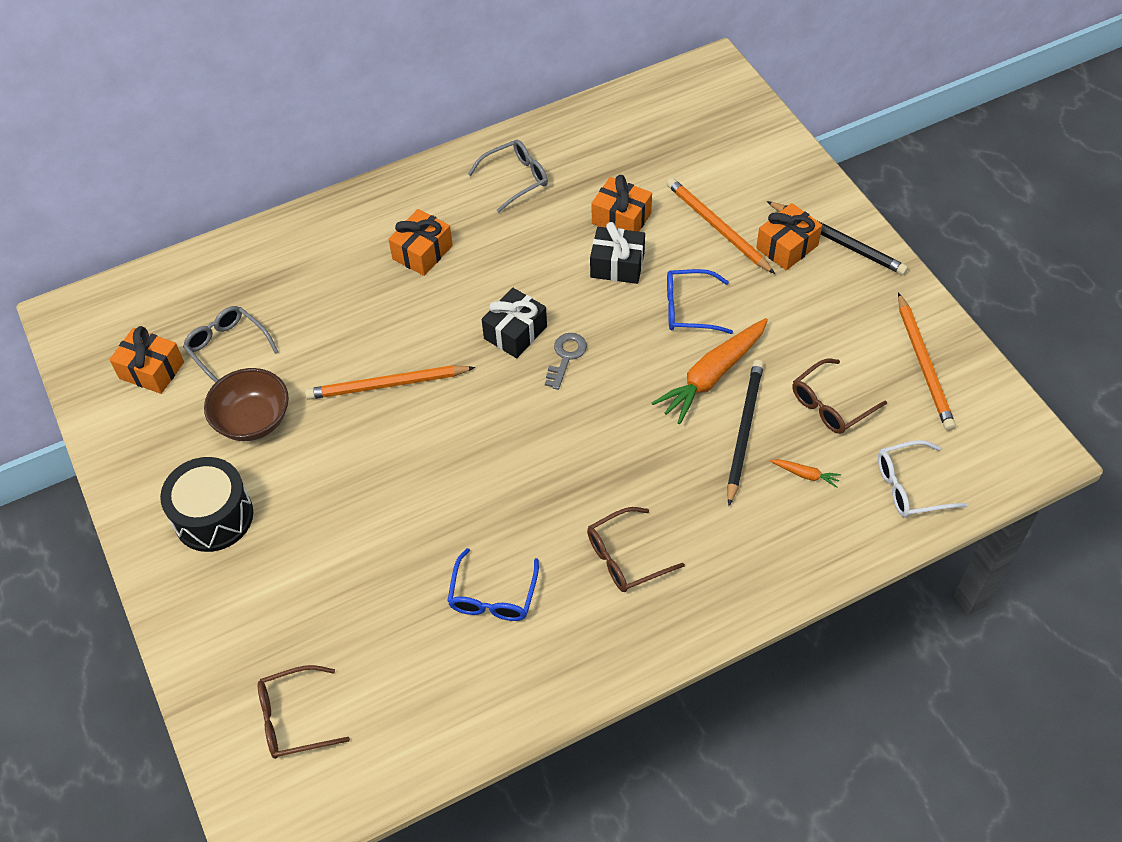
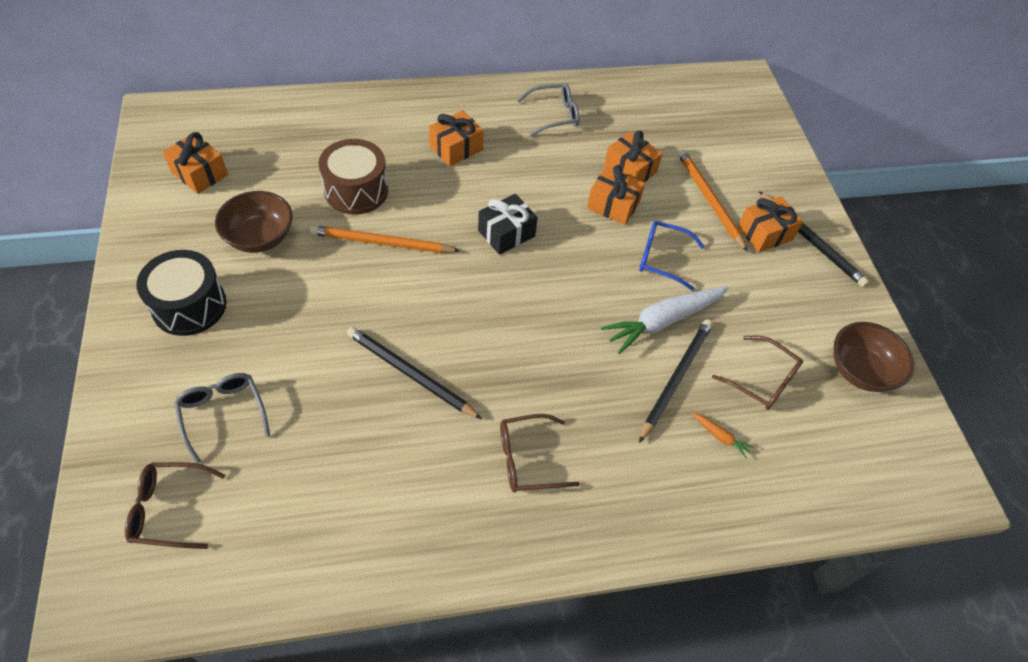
camera: 10 degrees right, 0 degrees up
grey glasses [183,306,278,383] -> grey glasses moved to [174,373,270,463]
blue glasses [447,548,539,621] -> none
grey key [545,333,587,390] -> none
black gift [590,222,645,284] -> orange gift [587,165,645,225]
orange carrot [652,318,768,424] -> white carrot [601,286,729,354]
brown glasses [792,359,887,434] -> brown glasses turned 120 degrees counterclockwise [712,335,803,410]
white glasses [878,440,968,517] -> none
orange pencil [898,292,956,431] -> brown bowl [834,322,914,392]
none -> brown drum [318,139,388,214]
none -> black pencil [347,327,482,419]

